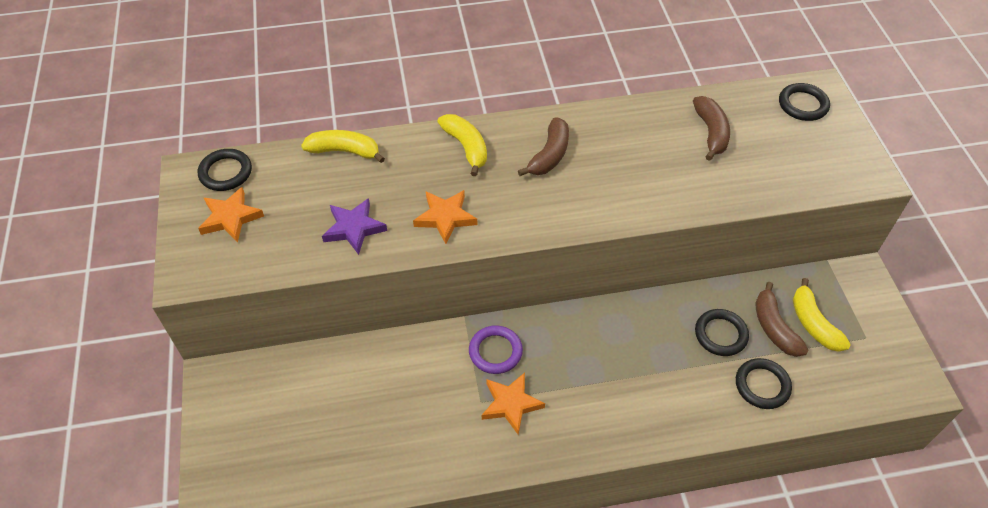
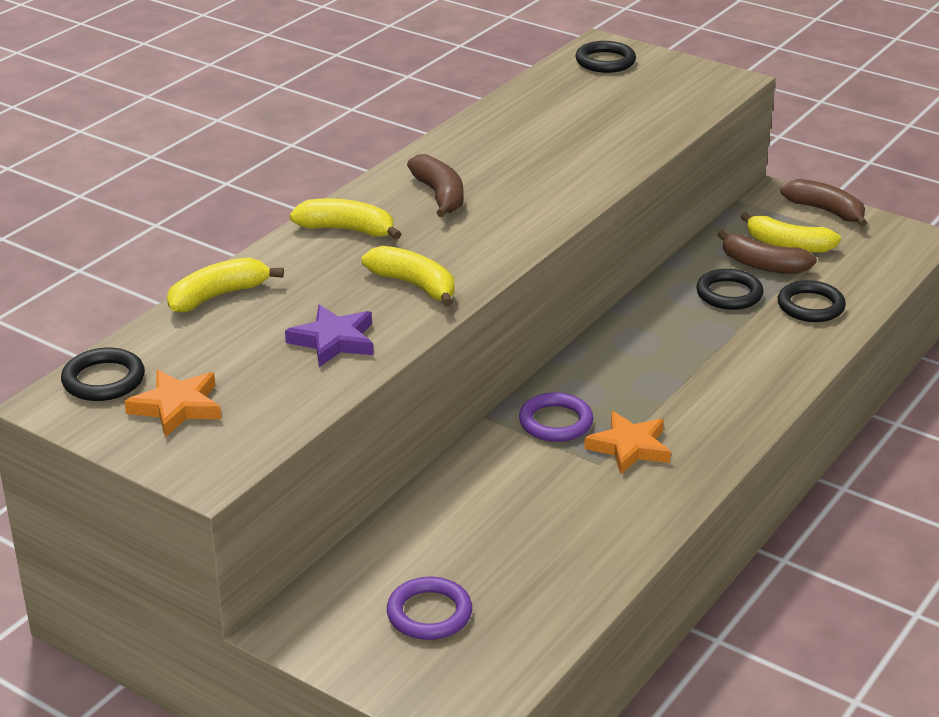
camera: 45 degrees left, 20 degrees down
orange star [413,190,477,244] -> yellow banana [362,246,454,307]
brown banana [693,96,730,161] -> brown banana moved to [780,179,867,227]
none -> purple ring [387,577,472,640]

